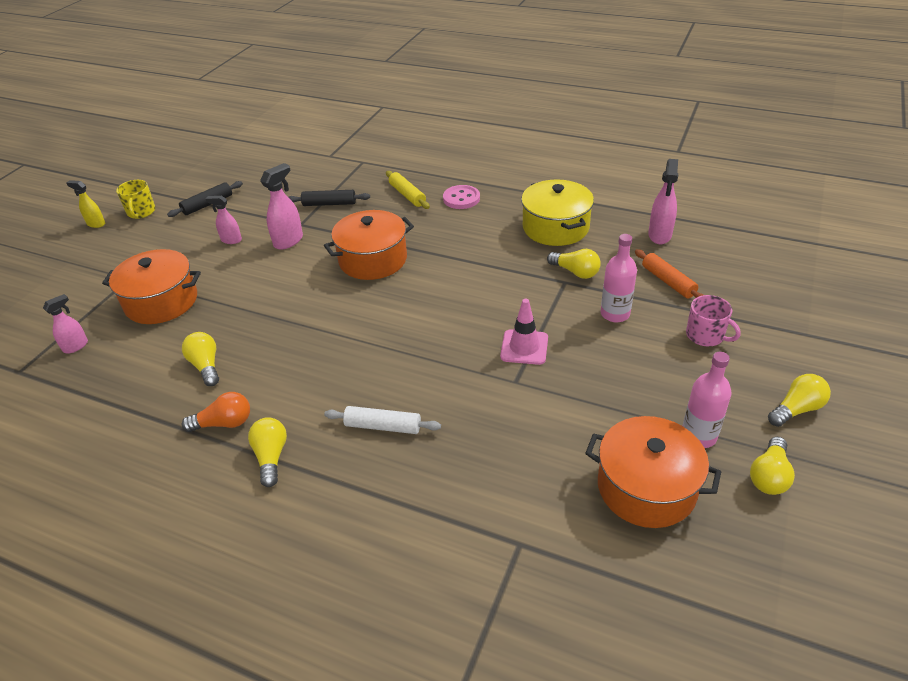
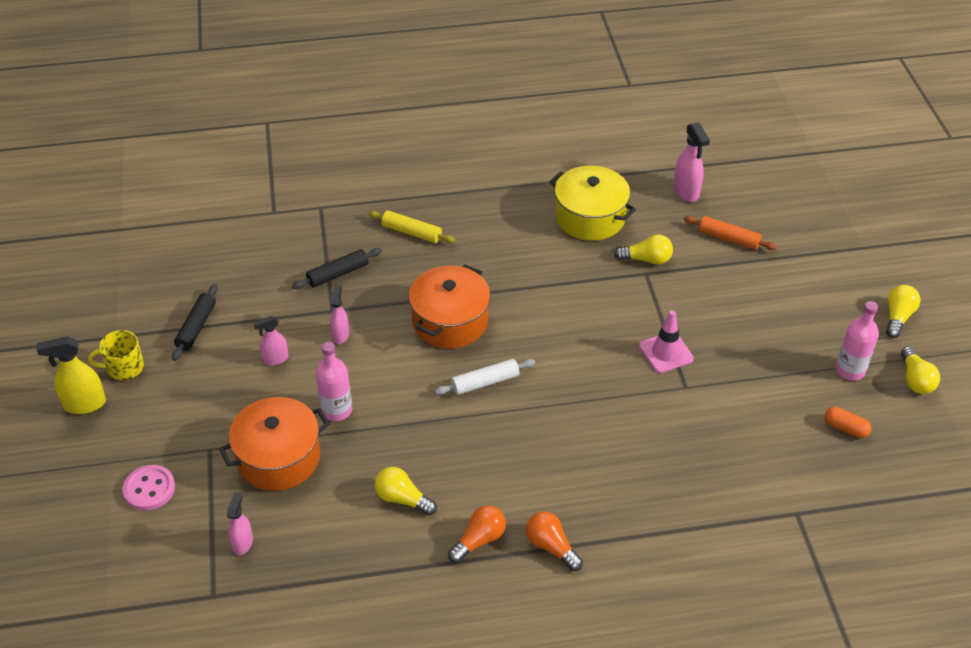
camera: 35 degrees left, 5 degrees up
yellow spray bottle [67,180,105,228] -> yellow spray bottle [37,336,106,414], size x1.56
yellow mug [116,180,156,219] -> yellow mug turned 120 degrees clockwise [88,330,144,380]
yellow light bulb [248,417,287,487] -> orange light bulb [526,511,583,571]
pink spray bottle [260,163,303,250] -> pink spray bottle [330,285,349,344], size x0.64
white rolling pin [324,406,441,434] -> white rolling pin moved to [434,359,535,395]
pink button [443,185,480,209] -> pink button moved to [122,465,175,511]
orange pot [585,416,721,528] -> orange capsule [824,407,872,438]
pink bottle [601,234,637,322] -> pink bottle moved to [316,342,352,421]
pink mug [686,295,741,346] -> none

